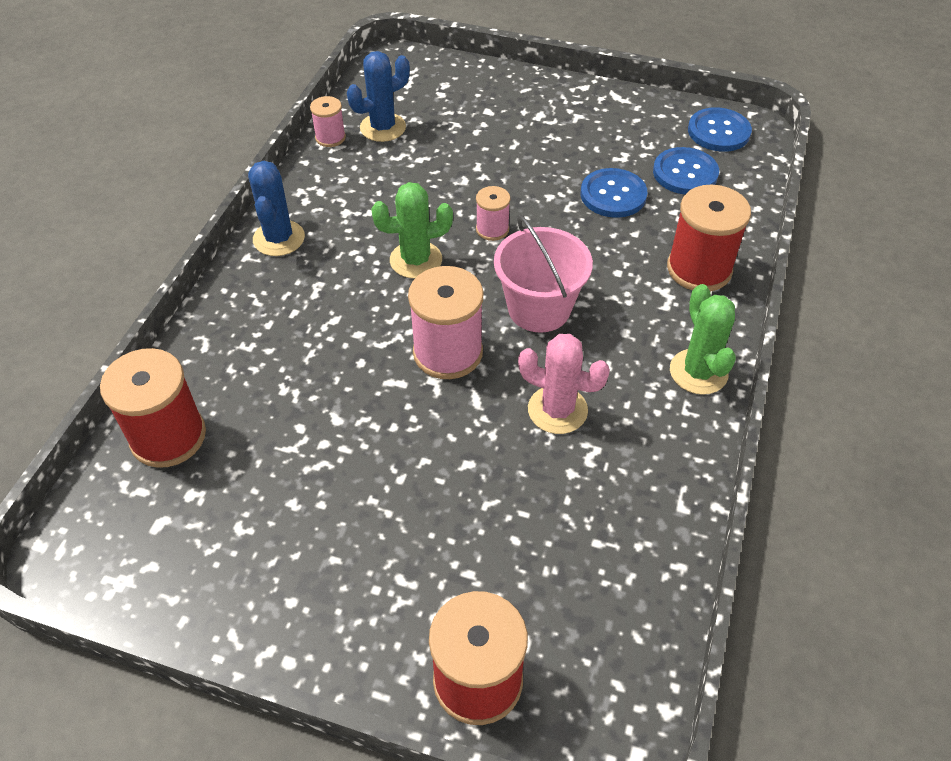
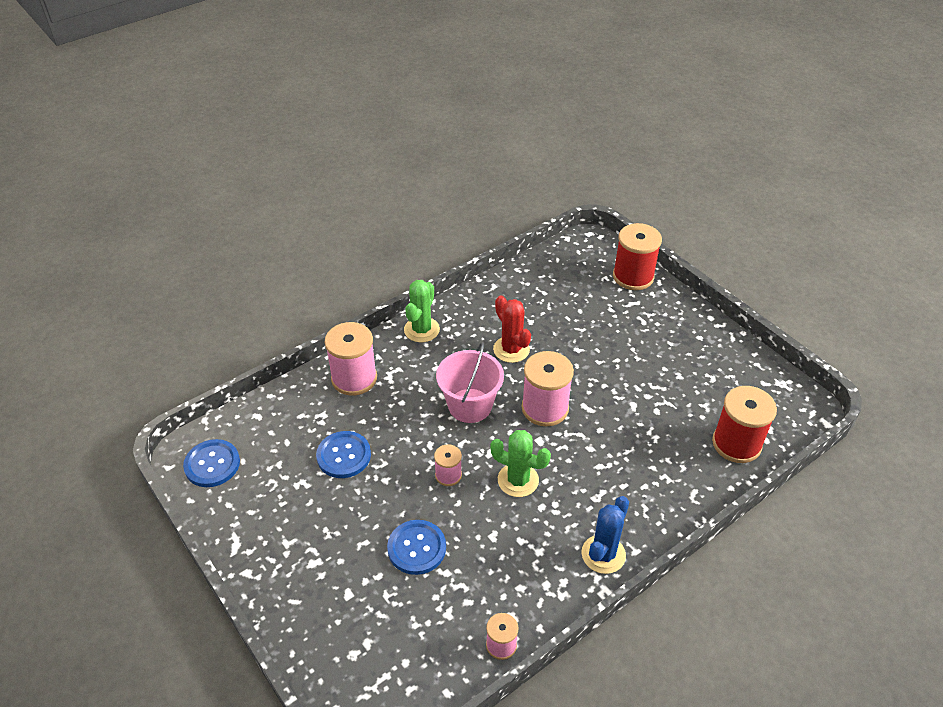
camera: 145 degrees left, 5 degrees down
blue cactus [347,51,410,142] -> none
pink cactus [518,334,610,434] -> red cactus [493,296,531,363]
blue button [653,147,719,194] -> blue button moved to [387,520,446,575]
red spool [667,185,751,291] -> pink spool [325,322,377,396]

